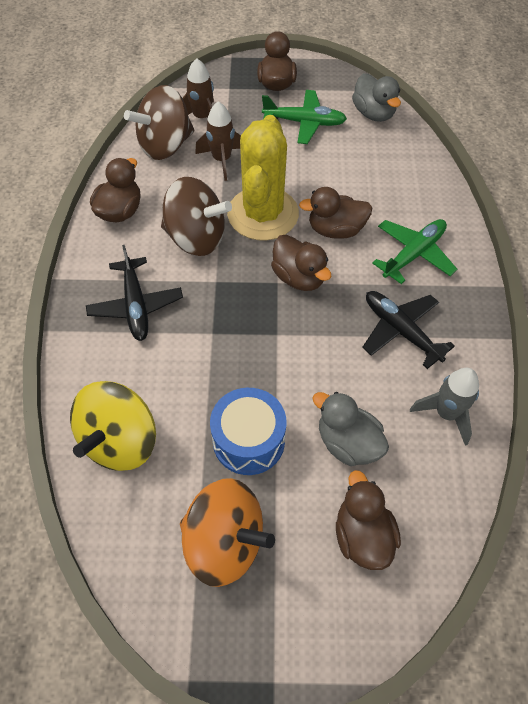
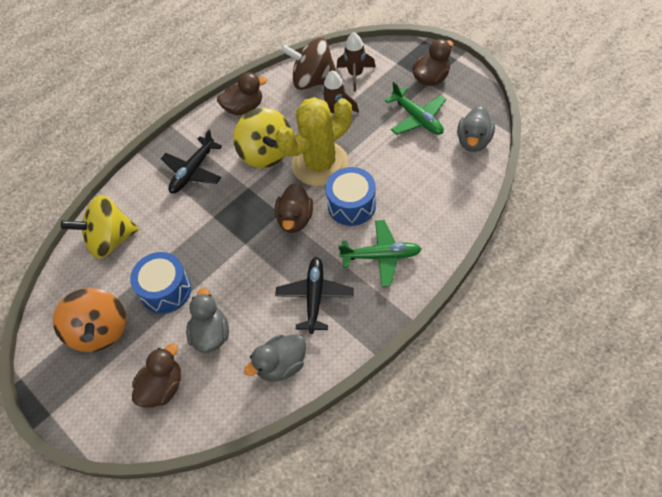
camera: 50 degrees right, 0 degrees up
brown spinning top [161,177,232,256] -> yellow spinning top [233,108,290,168]
brown duck [299,187,372,239] -> blue drum [325,167,376,226]
grey rocket [410,368,479,446] -> grey duck [244,334,306,382]

